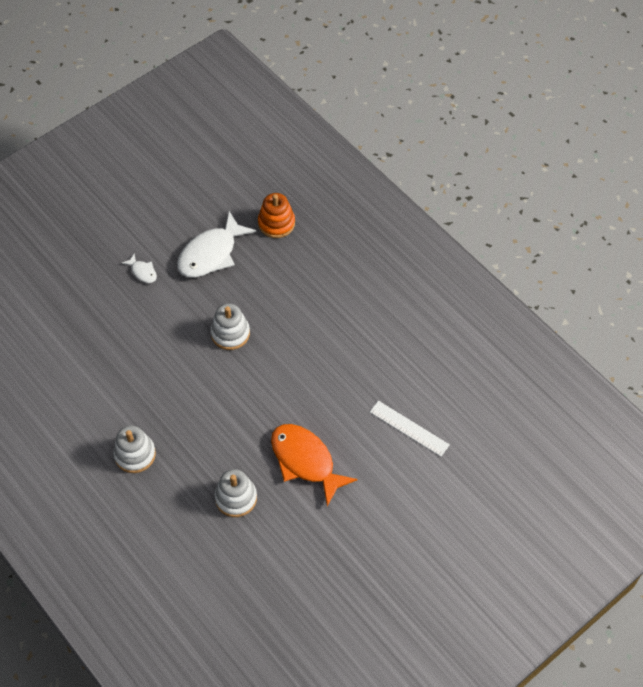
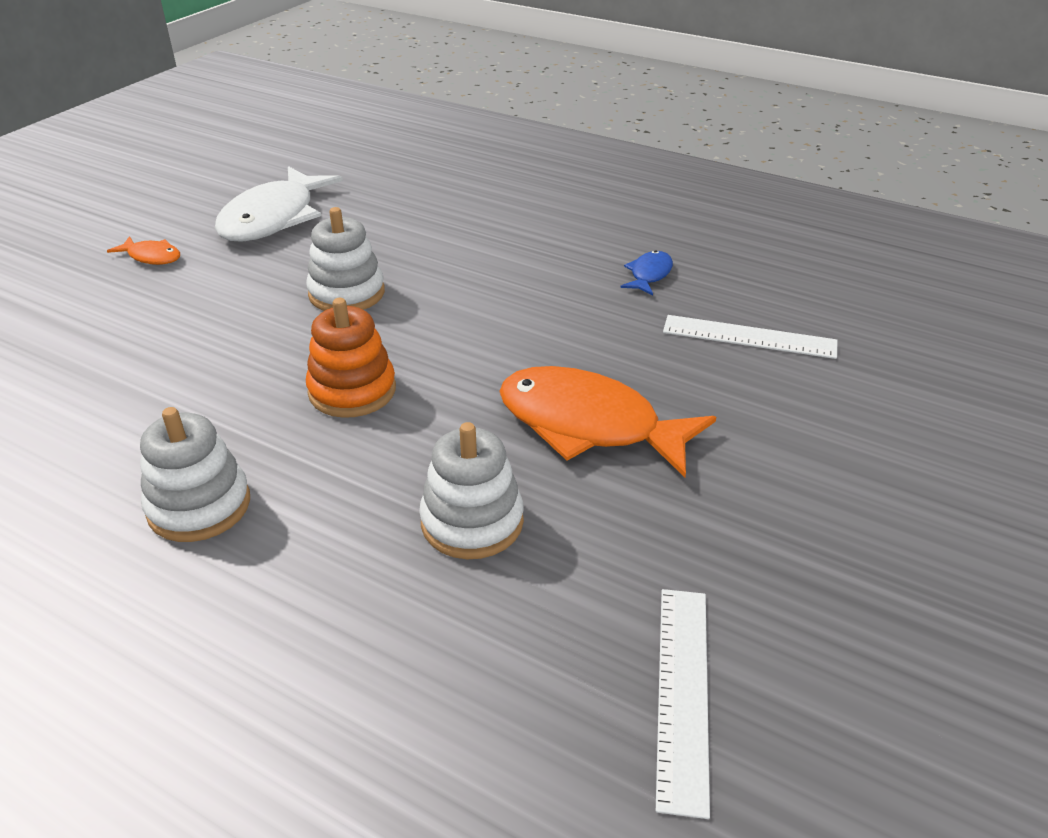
camera: 20 degrees left, 20 degrees down
white fish [122,254,157,283] -> orange fish [107,236,180,265]
orange stacking toy [258,193,295,238] -> orange stacking toy moved to [306,298,396,418]
none -> blue fish [620,250,673,295]
none -> white ruler [656,589,710,819]

